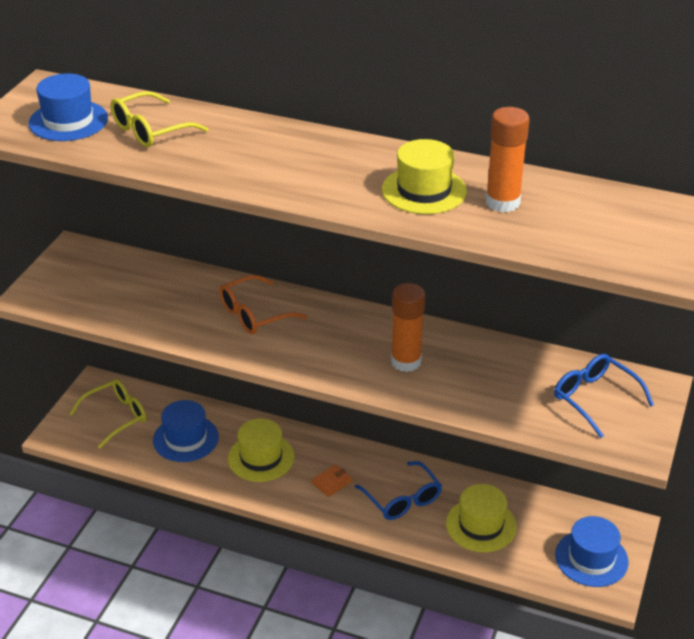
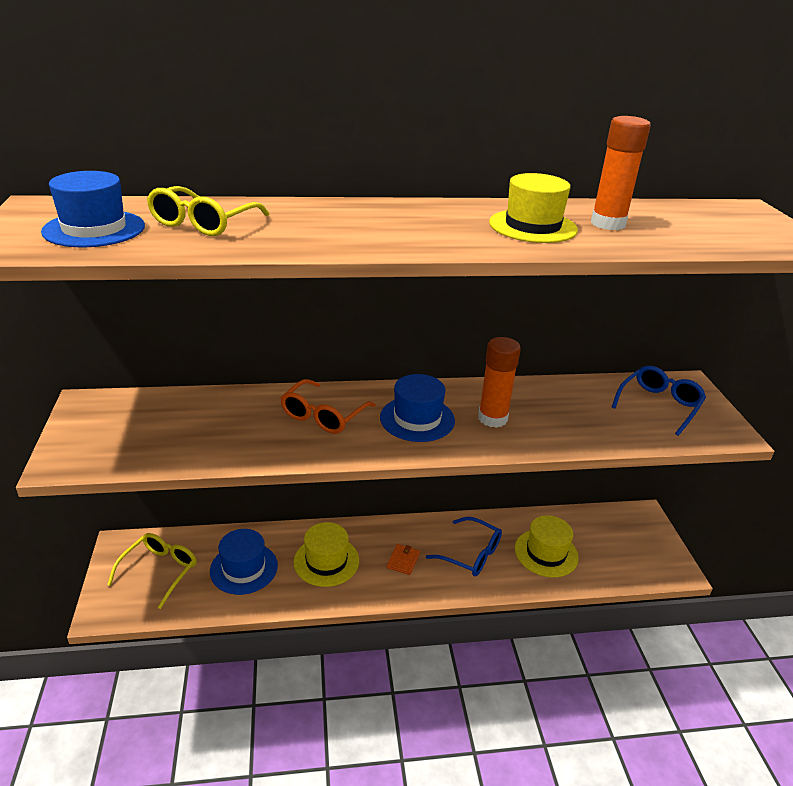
camera: 30 degrees left, 5 degrees down
blue glasses [554,354,654,438] -> blue glasses turned 105 degrees clockwise [612,366,706,436]
blue hat [555,516,628,587] -> blue hat moved to [380,374,455,442]

